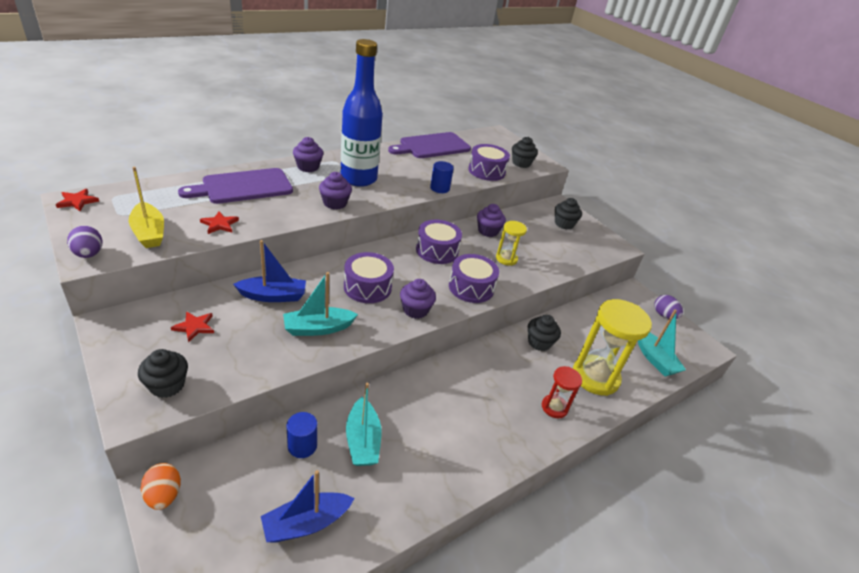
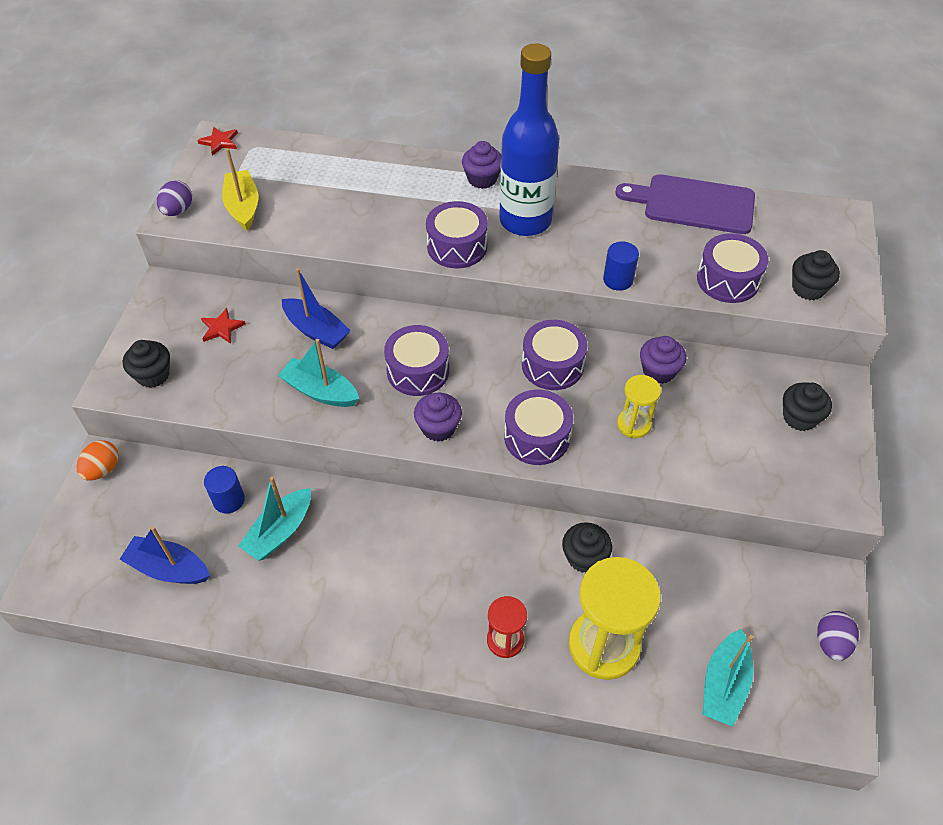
camera: 50 degrees right, 15 degrees up
yellow boat [129,167,164,248] -> yellow boat turned 150 degrees clockwise [222,148,258,231]
purple cutting board [178,168,293,204] -> none
red star [200,211,239,234] -> none
purple cupcake [319,172,352,209] -> purple drum [426,201,488,268]

